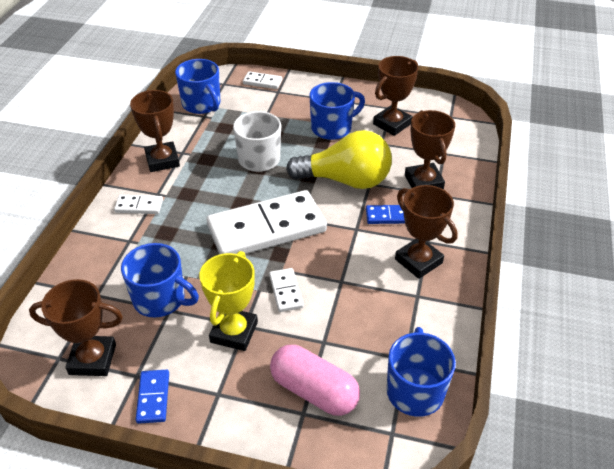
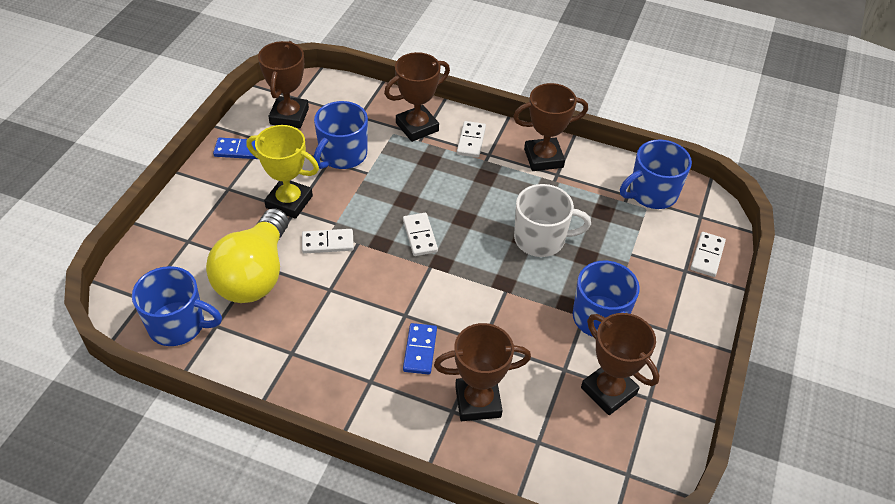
camera: 95 degrees right, 5 degrees up
white domino [206,190,327,254] -> white domino [403,213,438,256], size x0.42
pink capsule [270,345,360,416] -> none
yellow light bulb [286,130,392,189] -> yellow light bulb moved to [206,208,289,303]
brown trophy [395,185,458,279] -> brown trophy moved to [384,52,450,142]

